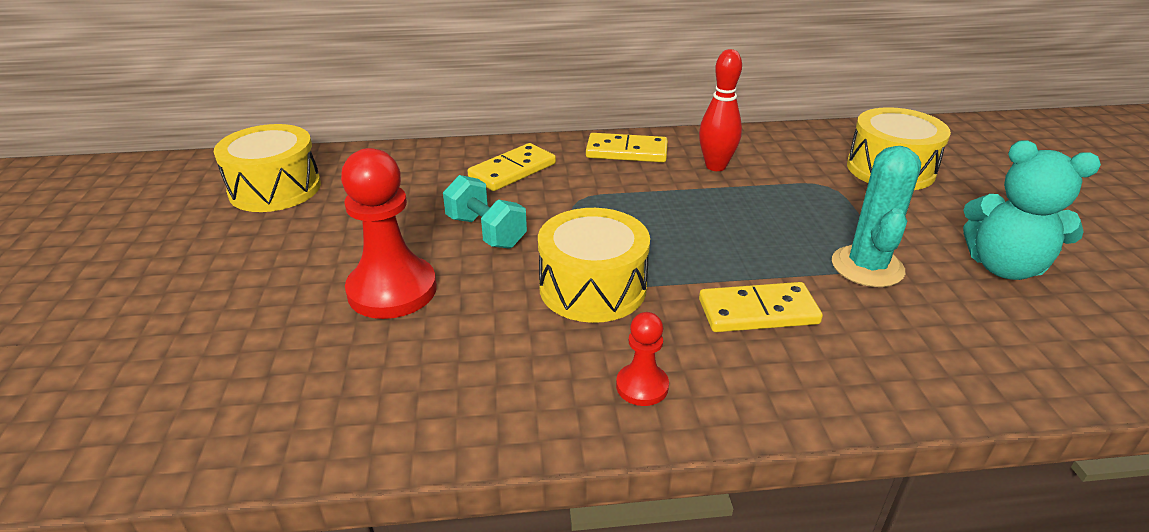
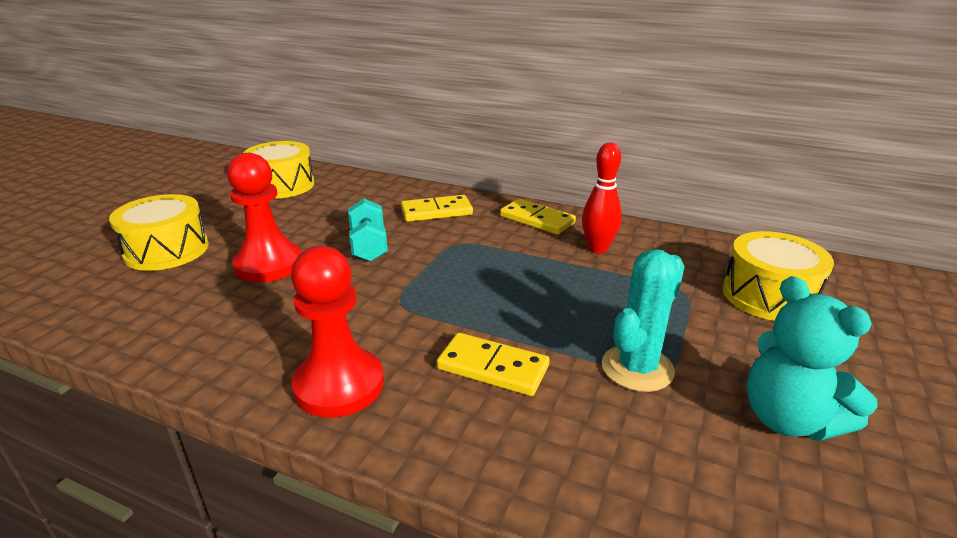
camera: 30 degrees right, 5 degrees down
yellow drum [538,208,650,323] -> yellow drum moved to [109,194,209,271]
red pawn [616,312,669,406] -> red pawn [291,246,384,418], size x1.97

